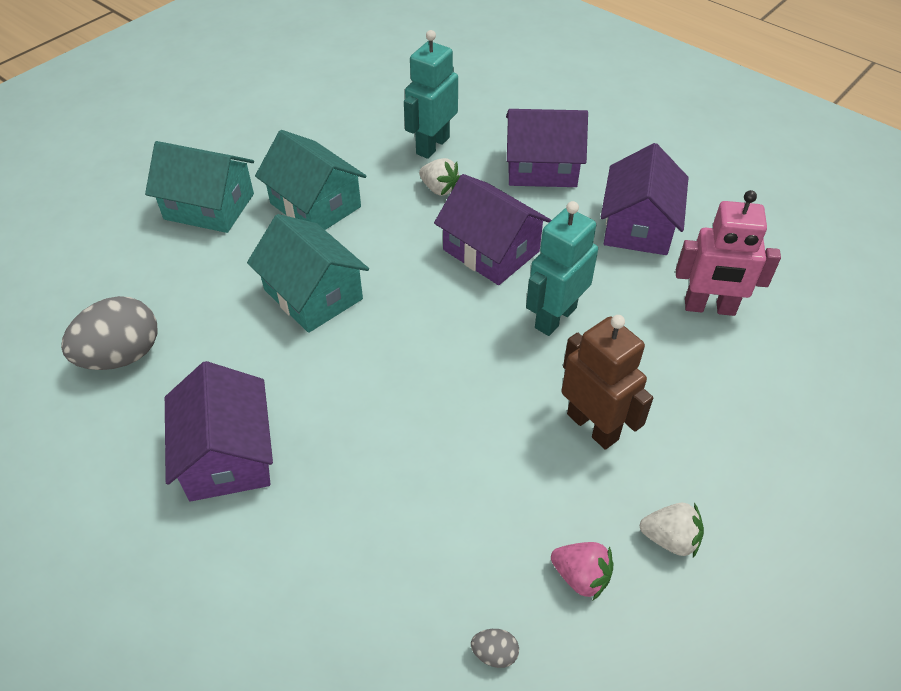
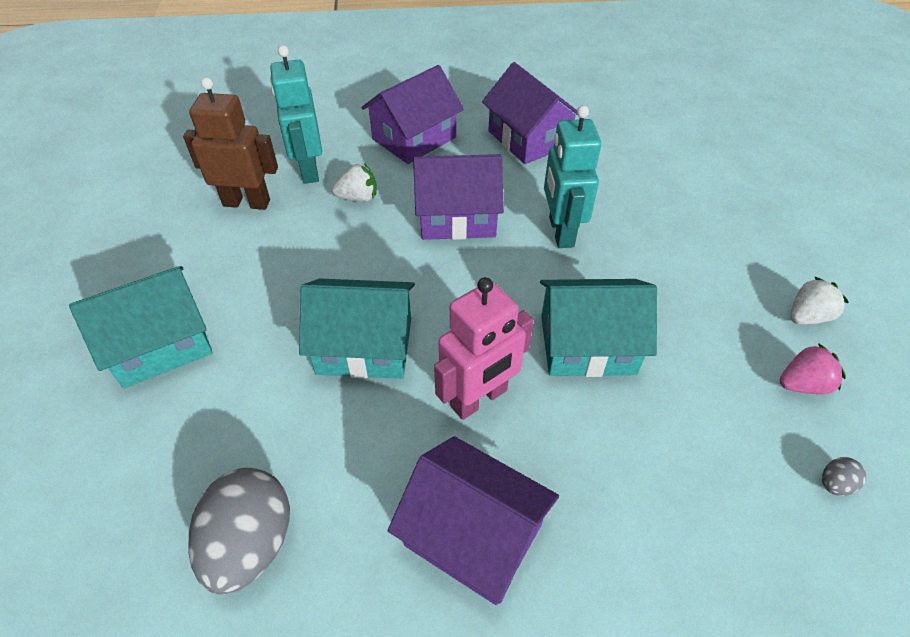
camera: 45 degrees left, 0 degrees up
turquoise house [255,130,367,230] -> turquoise house moved to [540,279,657,377]
brown robot [561,315,653,450] -> brown robot moved to [183,77,278,210]
pink robot [676,190,781,316] -> pink robot moved to [434,277,534,420]

